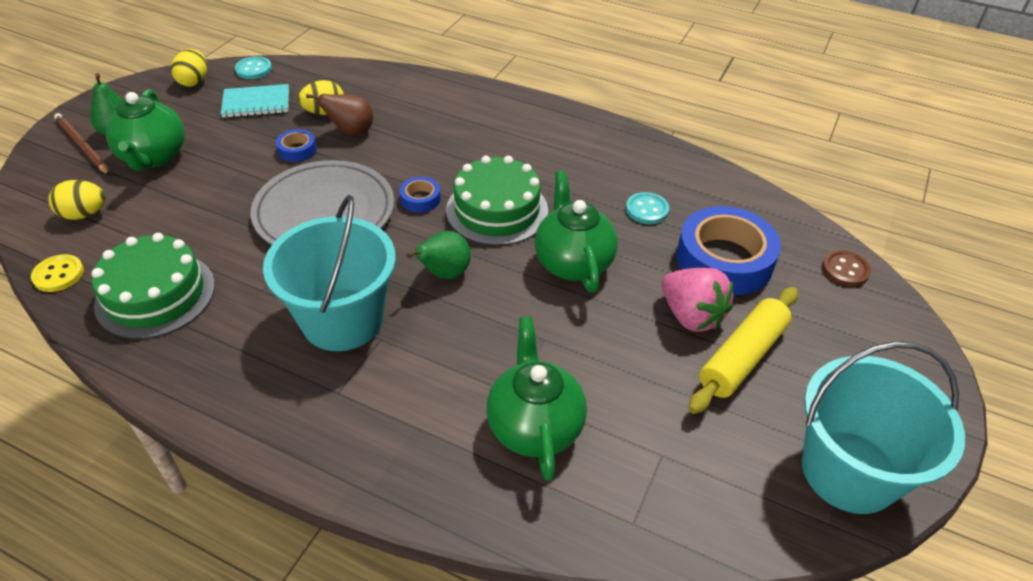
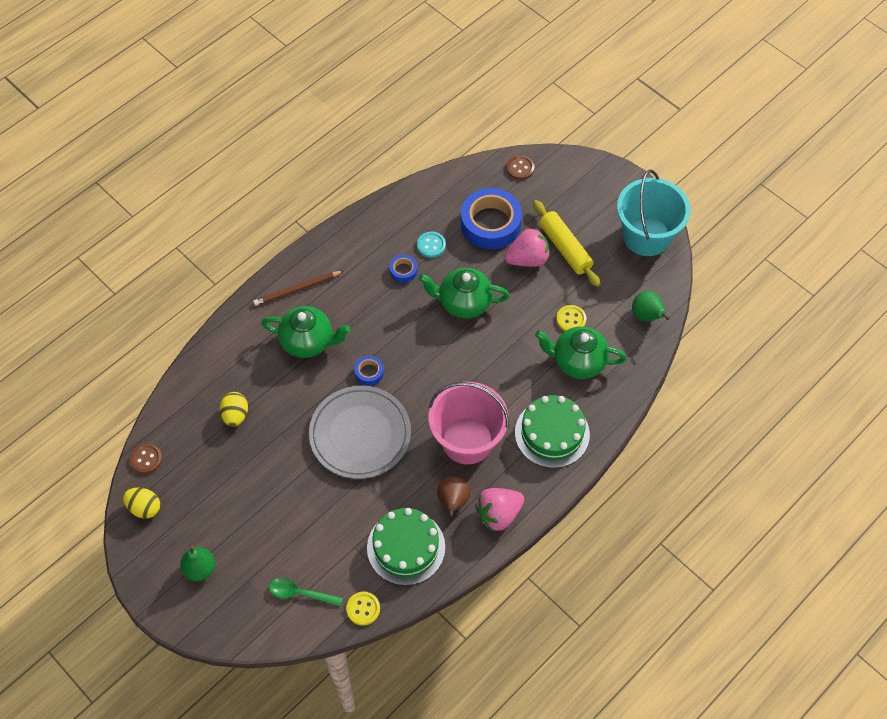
camera: 70 degrees left, 15 degrees up
yellow egg [48,180,106,220] -> green spoon [269,578,343,607]
brown pencil [54,113,110,175] -> brown pencil moved to [253,271,343,306]
green teapot [105,89,185,171] -> green teapot moved to [261,306,350,358]
turquoise notebook [221,84,289,118] -> none
turquoise button [235,56,272,79] -> brown button [130,443,162,474]
turquoise bucket [263,195,396,351] -> pink bucket [429,382,509,464]
blue tape [276,129,316,162] -> blue tape moved to [389,255,417,283]
brown pear [306,94,374,135] -> brown pear moved to [437,476,471,516]
green pear [407,231,471,279] -> green pear moved to [632,291,670,321]
green cake [446,156,548,246] -> green cake moved to [515,395,590,468]
none -> pink strawberry [475,488,524,531]
none -> yellow button [556,305,586,331]

